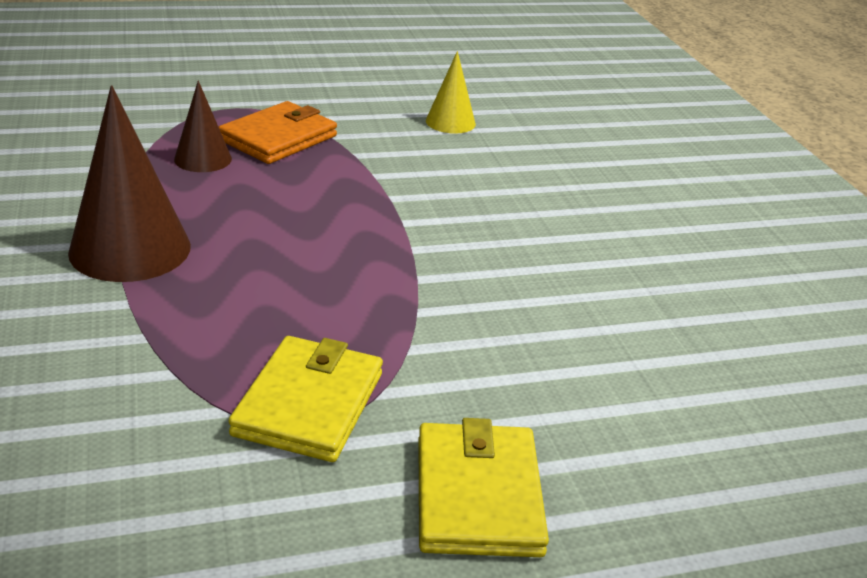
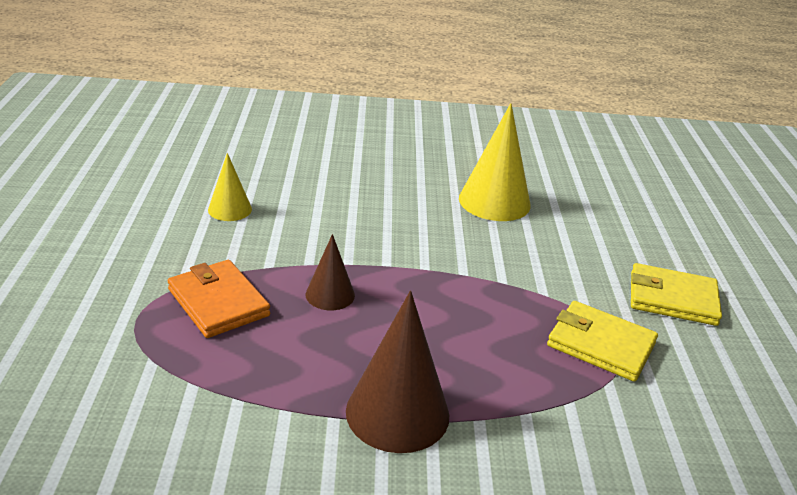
camera: 75 degrees left, 0 degrees up
brown cone [174,81,232,172] -> brown cone moved to [306,234,355,310]
none -> yellow cone [459,103,531,221]

